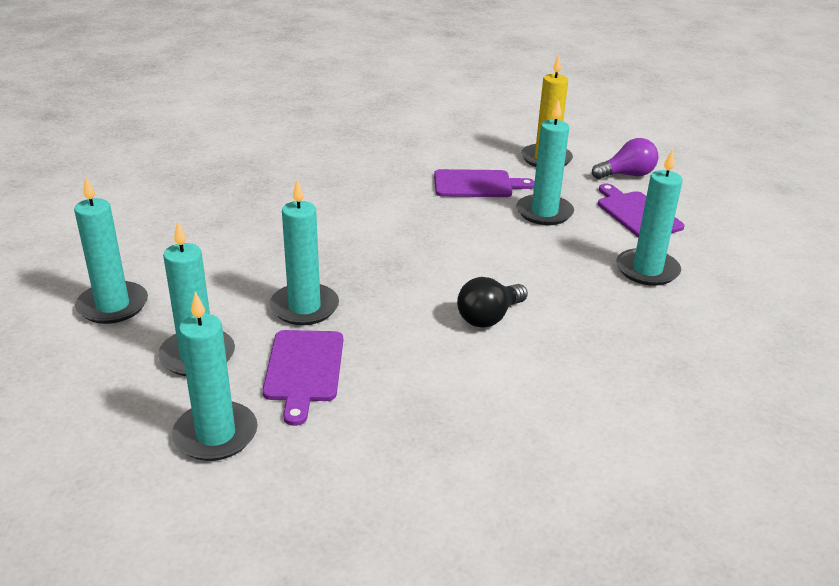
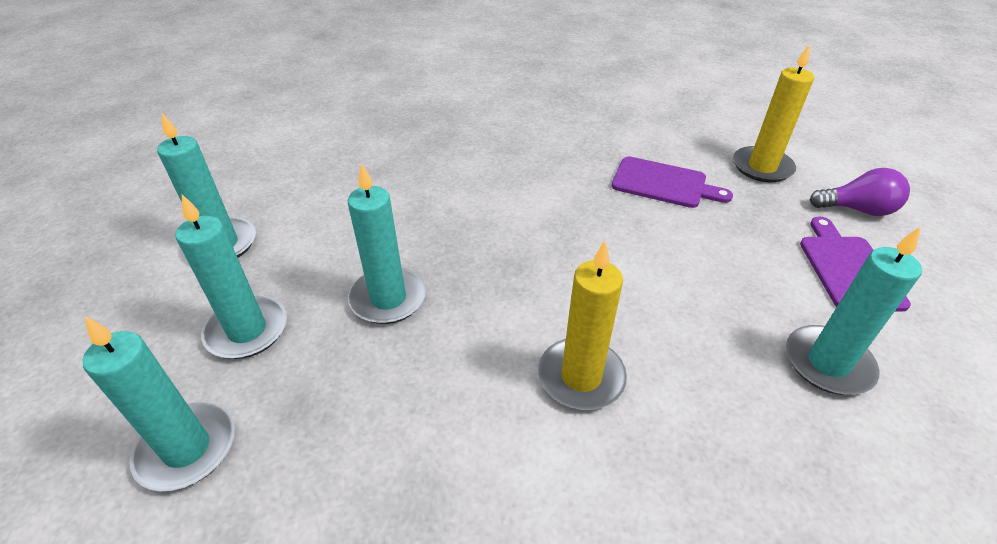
camera: 25 degrees right, 10 degrees up
purple cutting board [262,330,343,426] -> none
black light bulb [457,277,528,328] -> yellow candle [538,241,627,410]
turquoise candle [516,99,574,225] -> none

